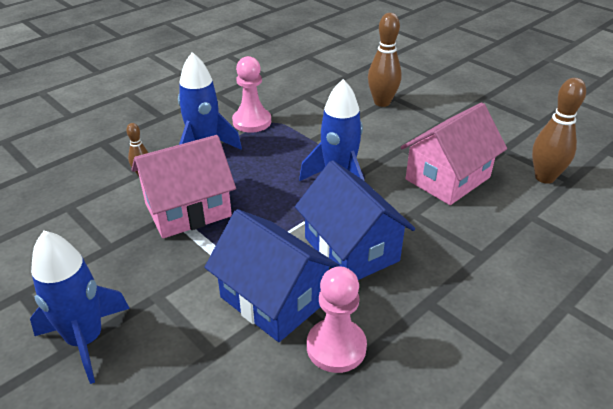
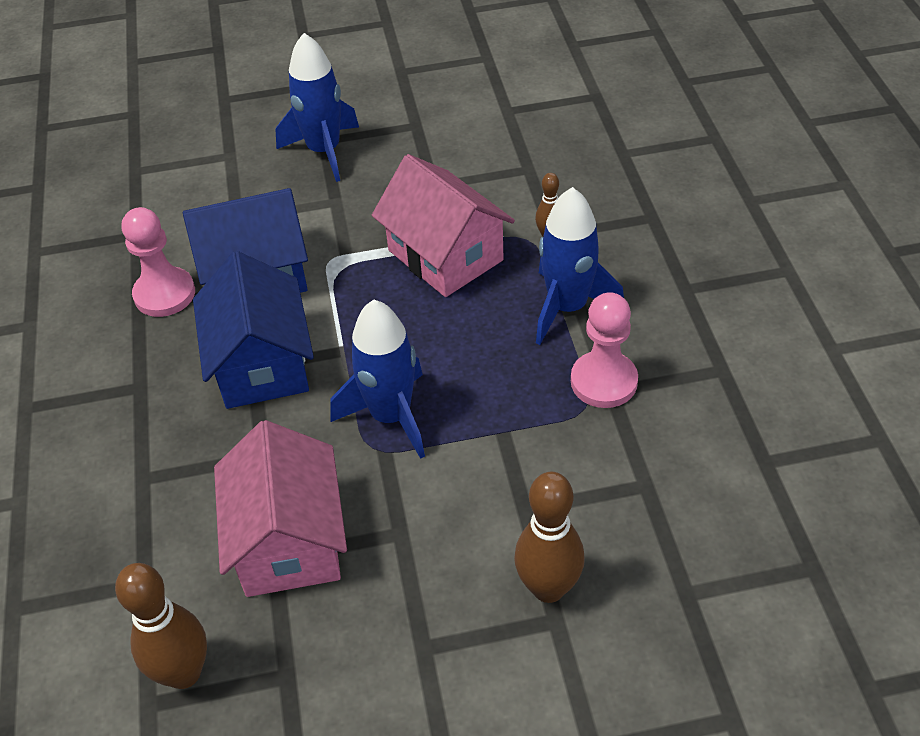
camera: 125 degrees right, 10 degrees up
pink house [132,135,236,238] -> pink house turned 45 degrees counterclockwise [372,154,515,297]
blue house [295,160,415,280] -> blue house turned 75 degrees clockwise [193,251,314,409]

